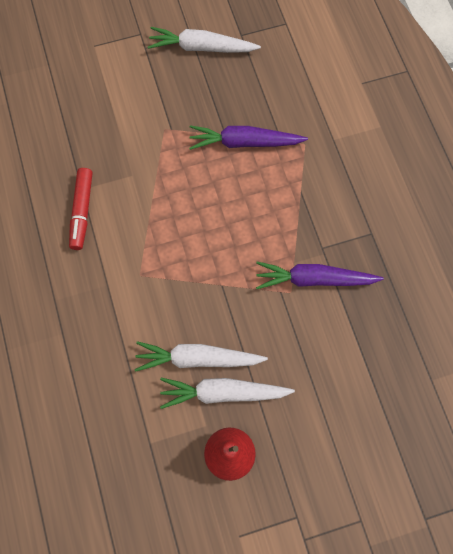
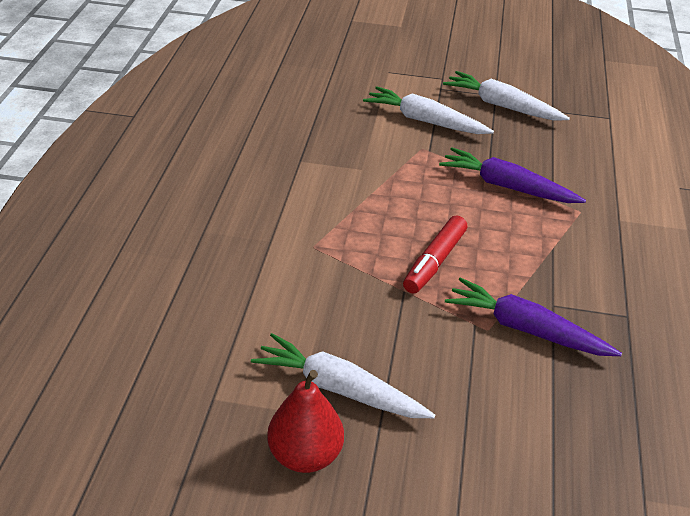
camera: 25 degrees right, 30 degrees down
red marker [69,168,93,250] -> red marker moved to [403,215,467,294]
white carrot [135,341,268,372] -> white carrot moved to [363,86,494,134]

